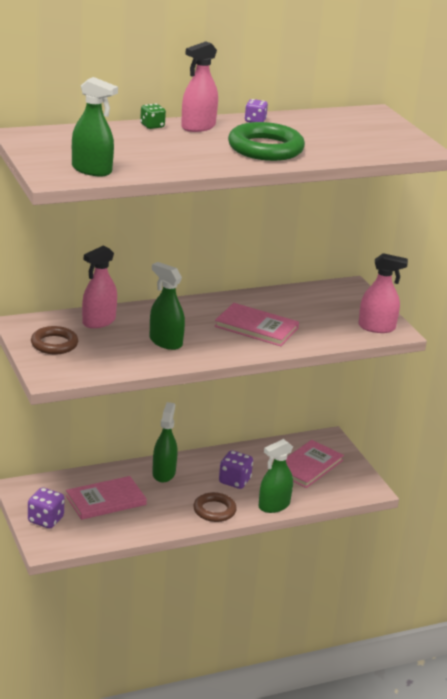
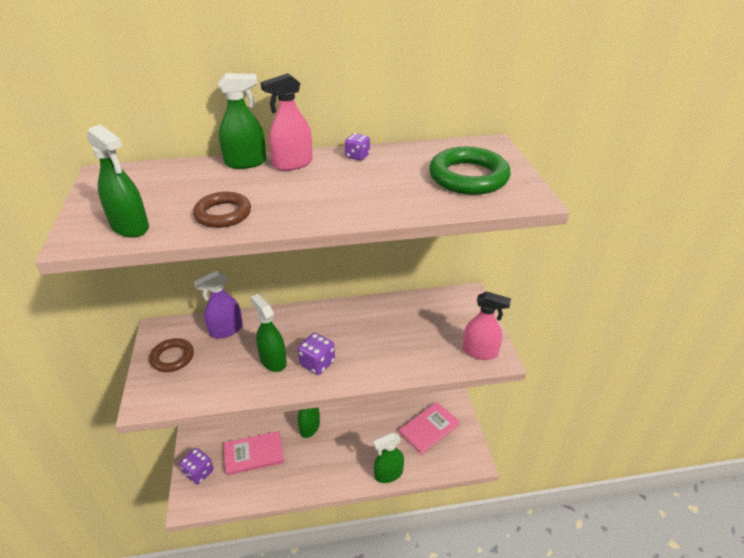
camera: 15 degrees right, 10 degrees up
pink spray bottle [82,245,117,328] -> purple spray bottle [194,271,243,339]
green dice [140,103,166,129] -> green spray bottle [218,73,266,169]
brown ring [193,492,237,522] -> brown ring moved to [193,192,251,228]
pink book [215,303,299,346] -> none
purple dice [219,451,253,489] -> purple dice moved to [298,333,335,375]
green ring [228,122,305,161] -> green ring moved to [429,147,511,195]

